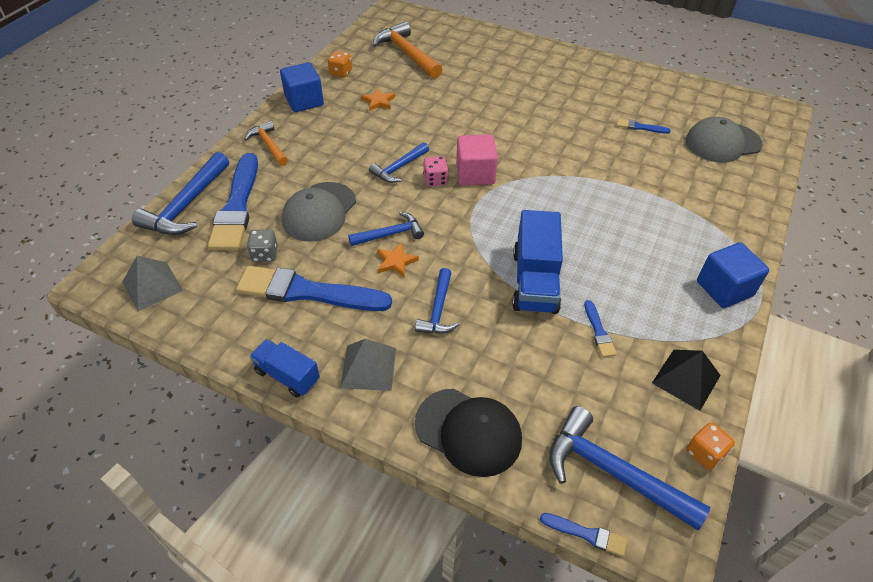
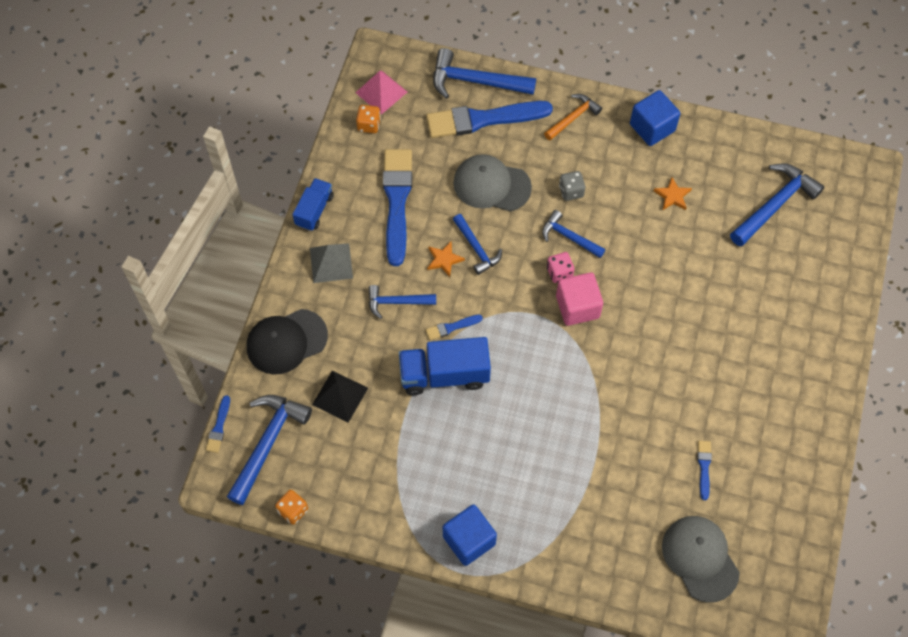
camera: 80 degrees right, 15 degrees up
grey pyramid [122,255,183,311] -> pink pyramid [355,70,407,115]
grey dice [247,230,278,262] -> grey dice moved to [559,171,585,201]
orange dice [328,51,352,78] -> orange dice moved to [356,105,381,133]
orange hammer [373,22,443,79] -> blue hammer [730,163,824,246]
black cap [415,389,522,477] -> black cap turned 45 degrees clockwise [247,309,328,375]
blue brush [584,300,617,357] -> blue brush moved to [426,314,483,340]
black pyramid [652,350,721,411] -> black pyramid moved to [312,371,368,423]

